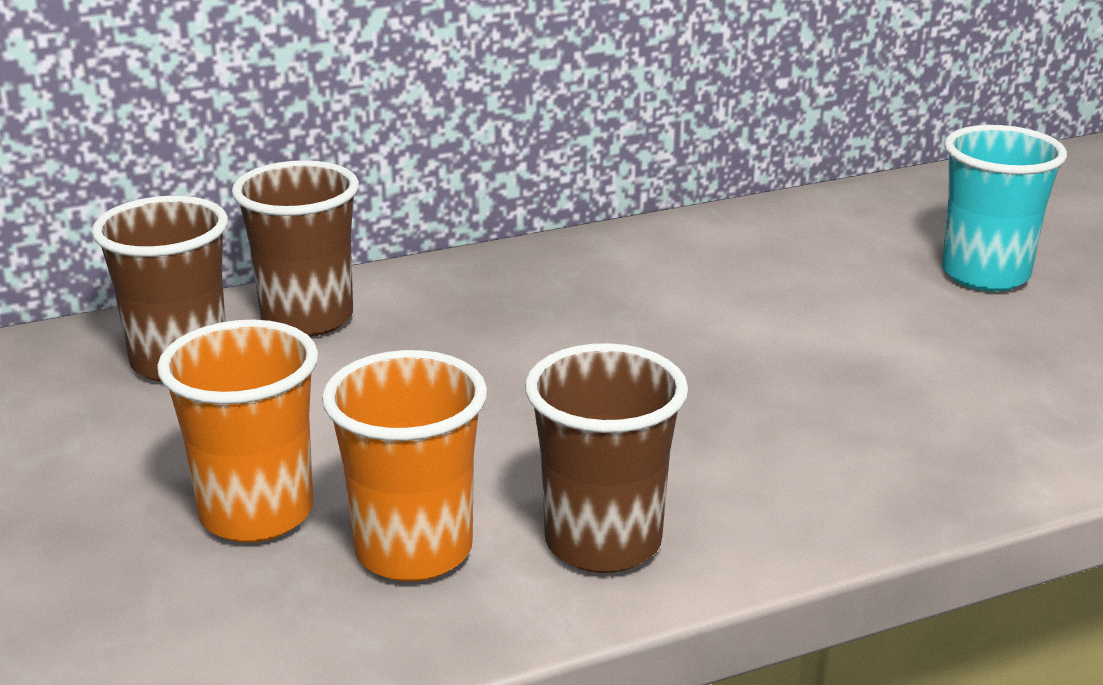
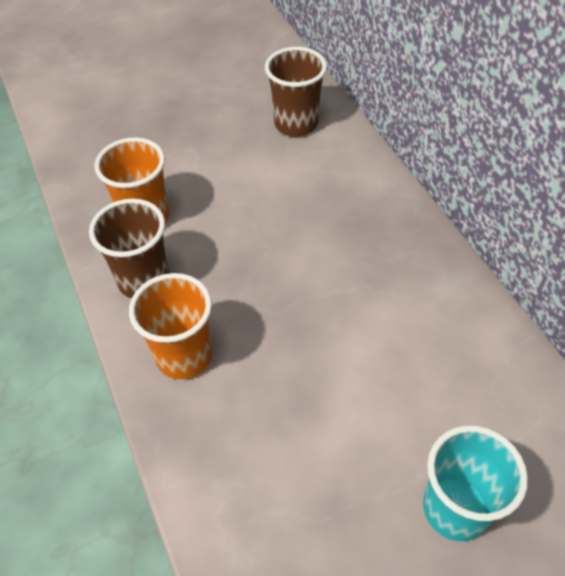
camera: 90 degrees right, 25 degrees up
orange cup [157,320,318,542] -> orange cup moved to [129,273,212,379]
brown cup [232,160,359,337] -> none

